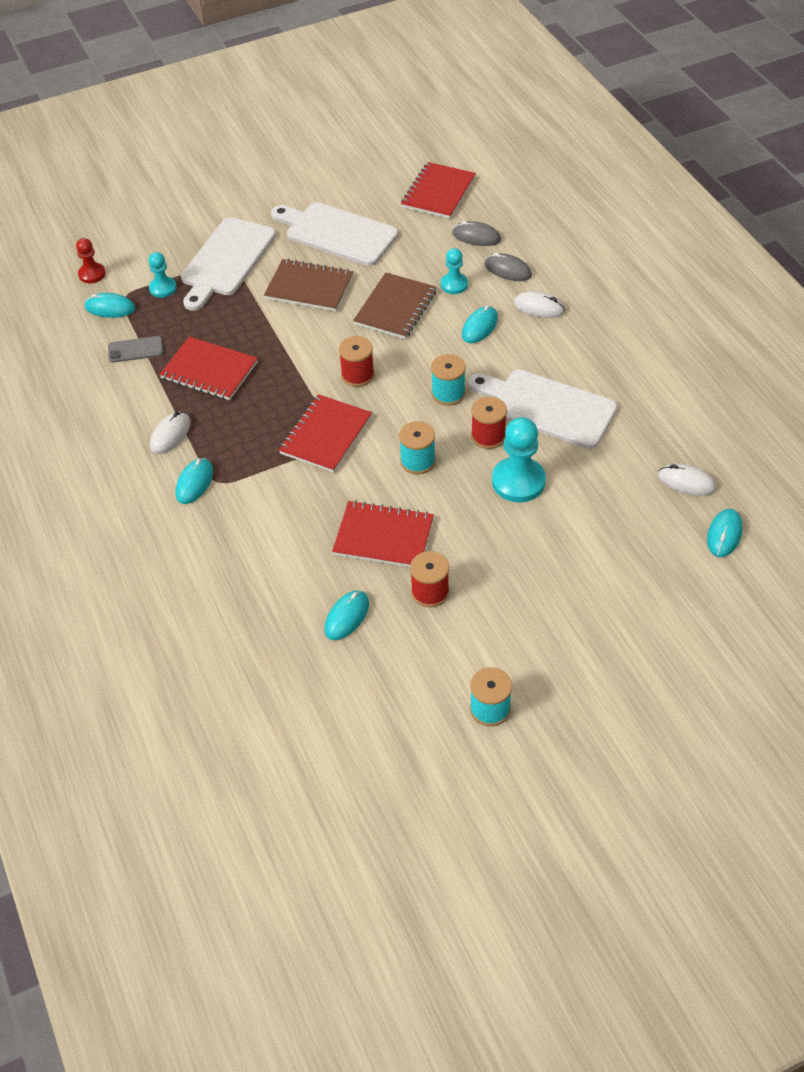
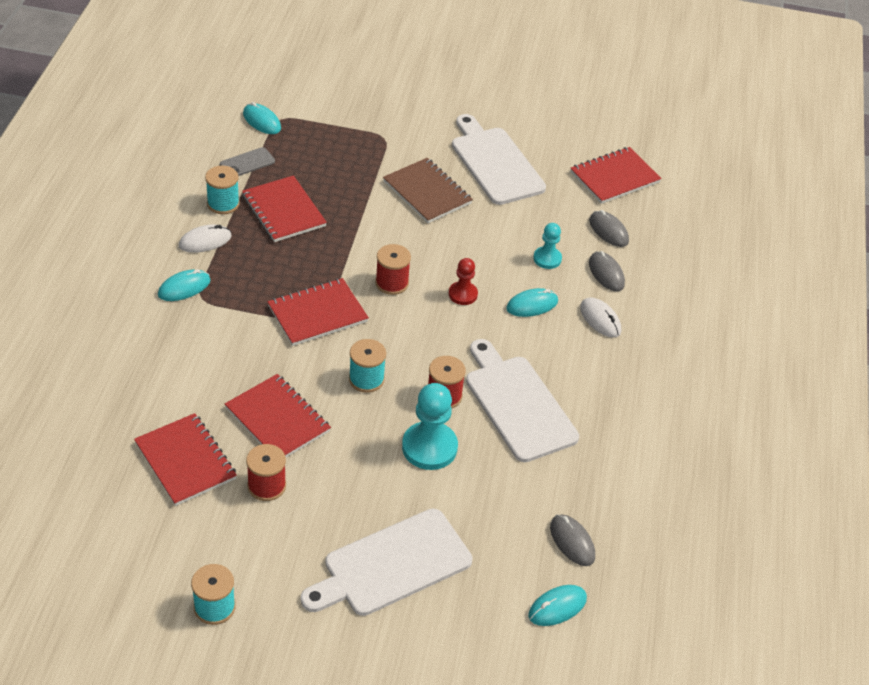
camera: 30 degrees right, 5 degrees down
red pawn [76,238,106,283] -> red pawn moved to [449,258,478,305]
grey phone [108,336,163,363] -> grey phone turned 60 degrees counterclockwise [220,147,275,176]
turquoise pawn [149,252,177,298] -> none
white cutting board [181,217,276,311] -> white cutting board moved to [301,508,472,616]
turquoise mouse [325,590,369,640] -> red notebook [134,413,237,506]
brown notebook [353,273,437,339] -> none
turquoise spool [431,354,466,406] -> turquoise spool moved to [205,166,240,214]
white mouse [658,463,716,496] -> grey mouse [550,514,595,566]

